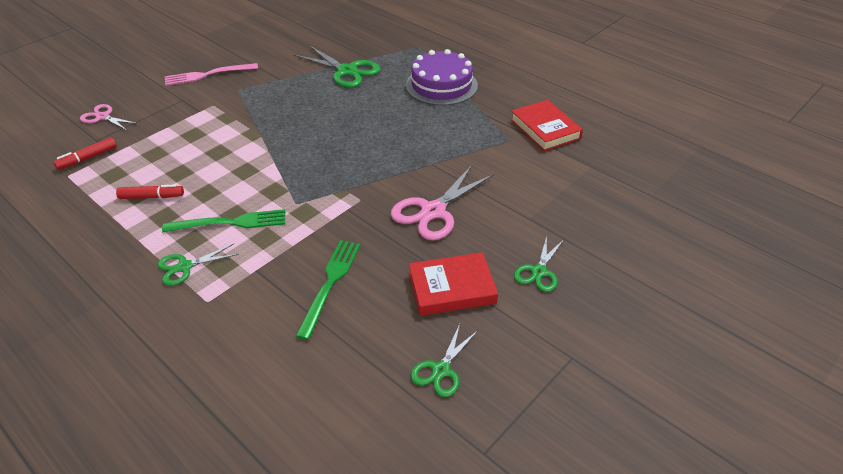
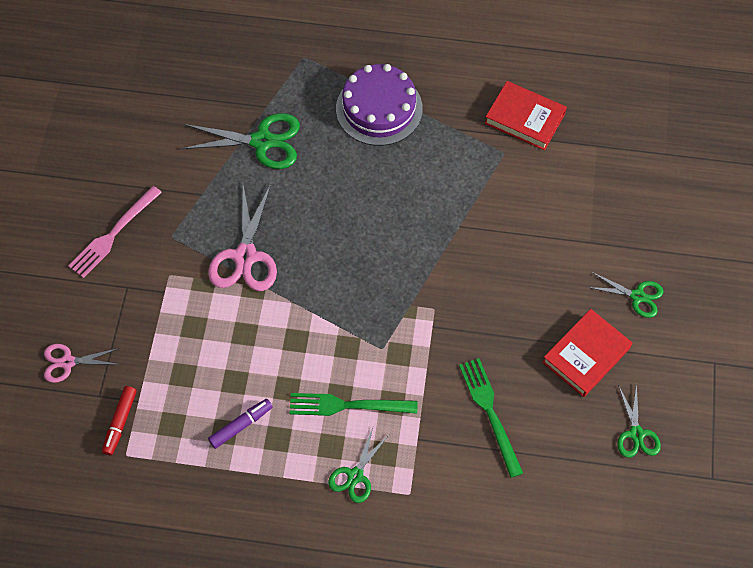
camera: 35 degrees left, 20 degrees up
red marker [116,185,184,199] -> purple marker [208,399,273,449]
green fork [162,209,285,232] -> green fork turned 135 degrees counterclockwise [290,393,418,416]
pink scissors [391,165,494,240] -> pink scissors moved to [208,184,277,291]
green scissors [514,236,564,292] -> green scissors turned 60 degrees counterclockwise [587,272,663,318]

